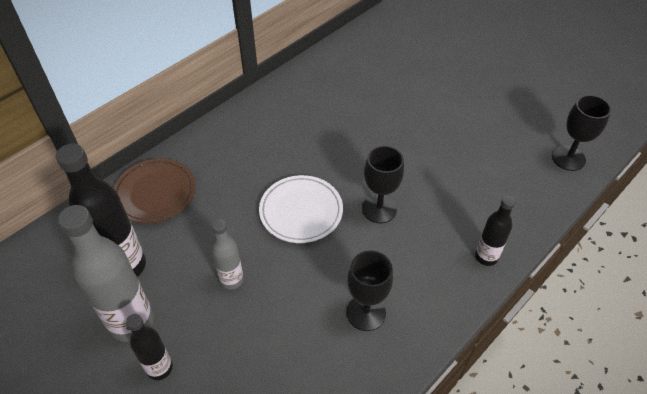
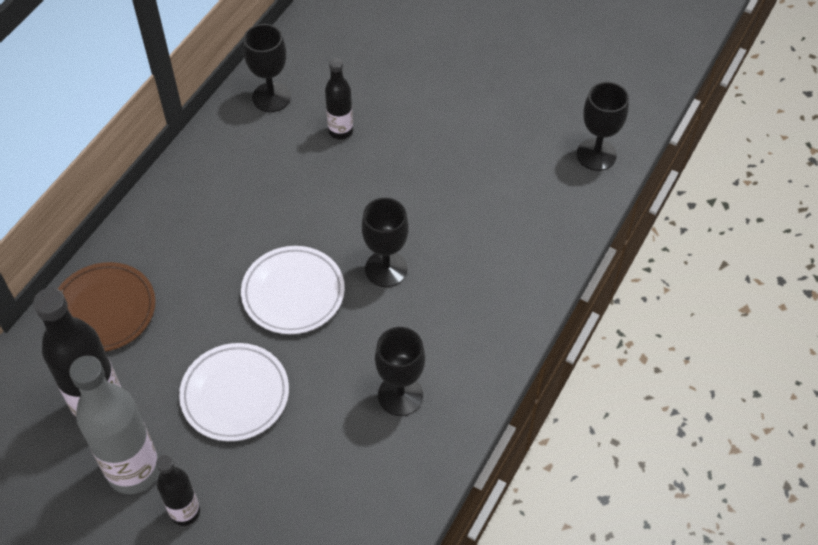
camera: 15 degrees left, 5 degrees up
grey bottle [211,219,244,290] -> white plate [179,343,289,441]
black bottle [475,195,516,266] -> black bottle moved to [325,58,353,140]
none -> black goblet [243,24,291,112]

